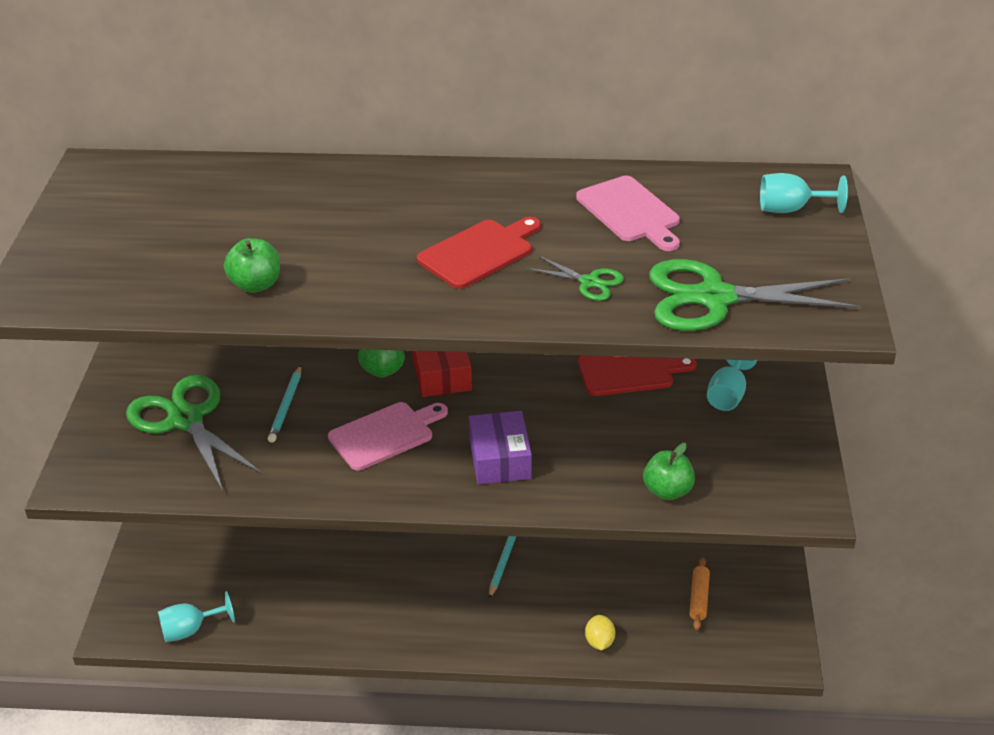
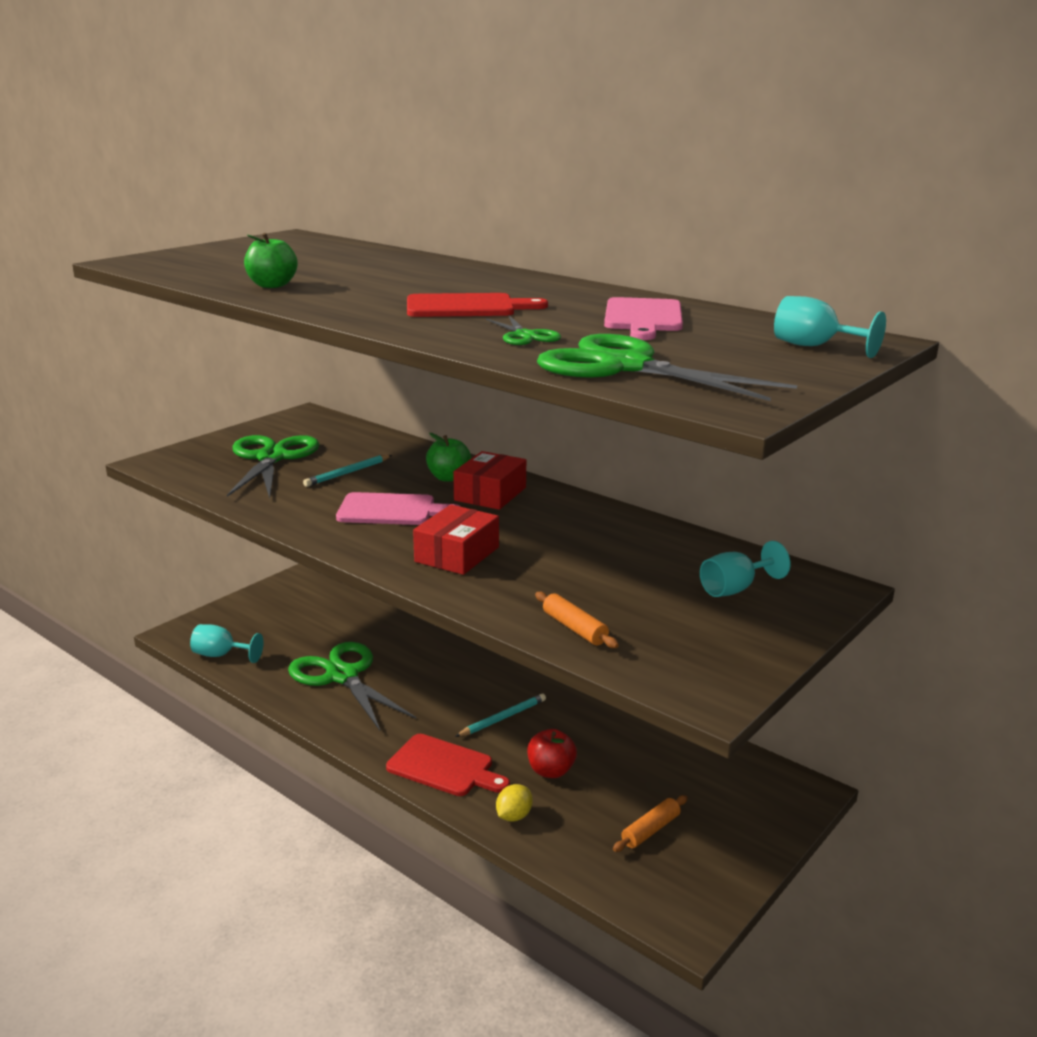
camera: 35 degrees right, 15 degrees down
purple box [469,411,532,485] -> red box [413,505,499,575]
red cutting board [578,356,697,396] -> red cutting board moved to [386,734,510,796]
green apple [643,443,695,500] -> orange rolling pin [535,592,619,648]
none -> green scissors [288,642,416,730]
none -> red apple [527,729,577,778]

